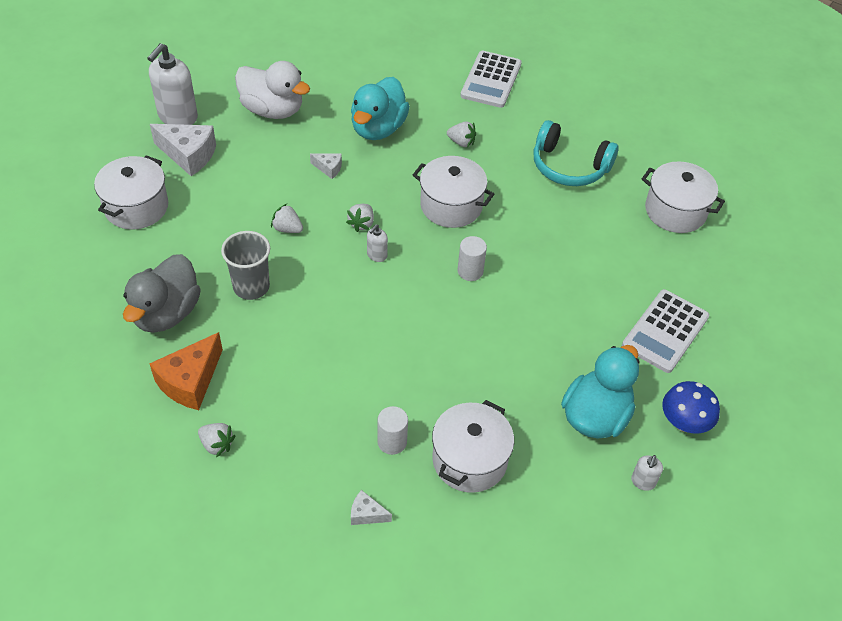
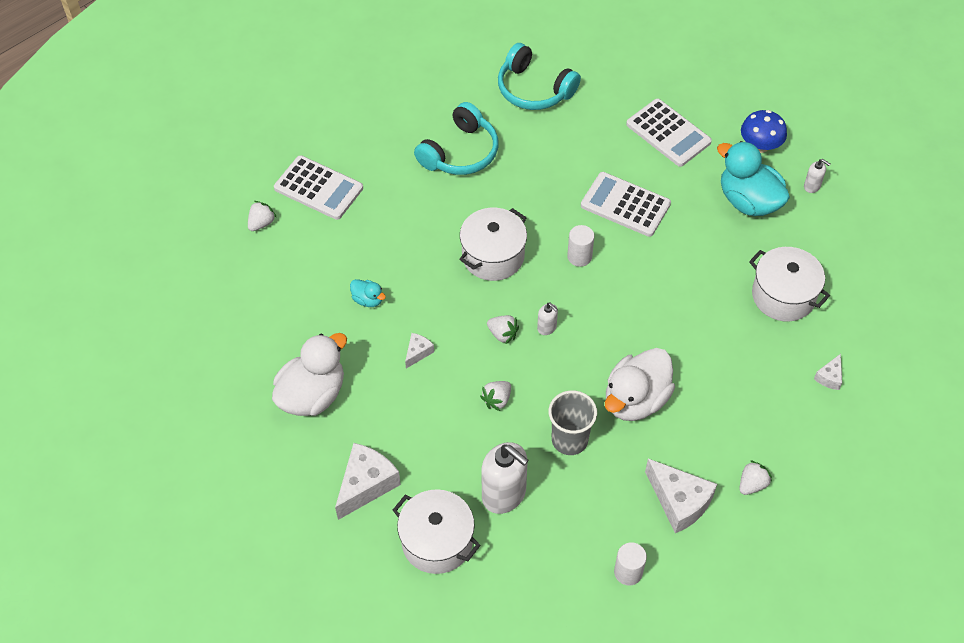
camera: 75 degrees left, 5 degrees up
grey duck [123,254,201,333] -> none
white soap dispenser [148,43,198,125] -> white soap dispenser moved to [481,442,529,514]
orange cheese [149,332,223,410] -> white cheese [645,459,717,533]
turquoise duck [351,77,410,140] -> turquoise duck [350,279,386,307], size x0.46
white cylinder [377,406,408,455] -> white cylinder moved to [614,542,647,586]
white strawberry [447,121,476,147] -> white strawberry moved to [248,201,277,231]
white pot [642,161,725,233] -> turquoise headphones [498,43,581,110]
none -> white calculator [581,172,671,237]
none -> white duck [605,348,675,421]

